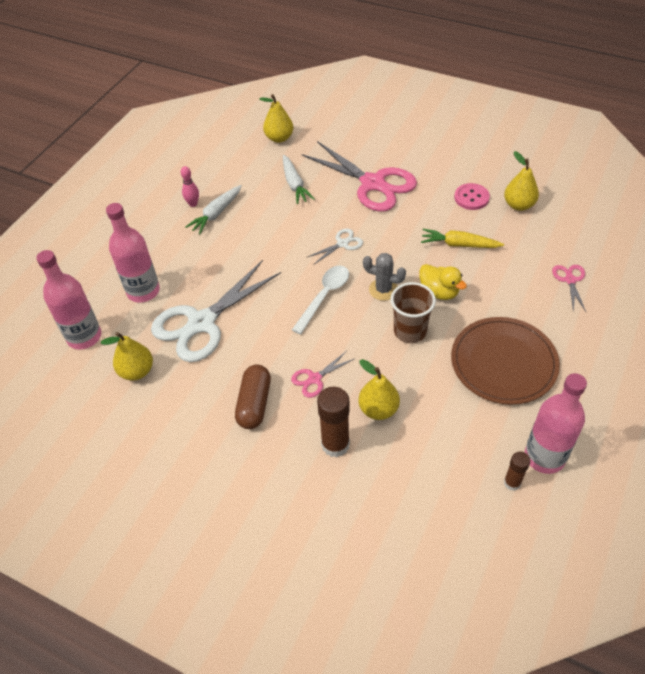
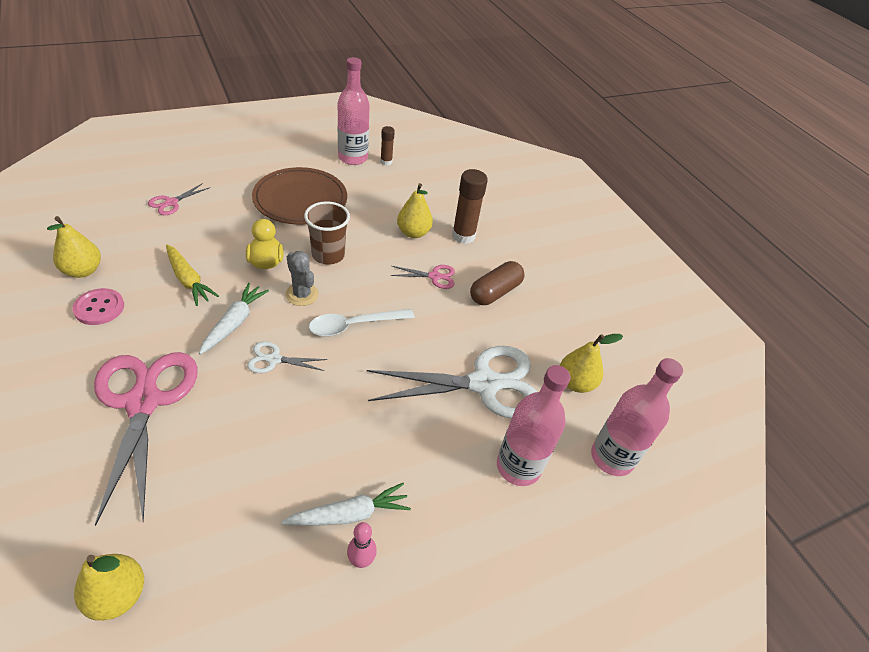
camera: 150 degrees left, 5 degrees down
white carrot [283,155,315,204] -> white carrot moved to [199,283,269,355]

